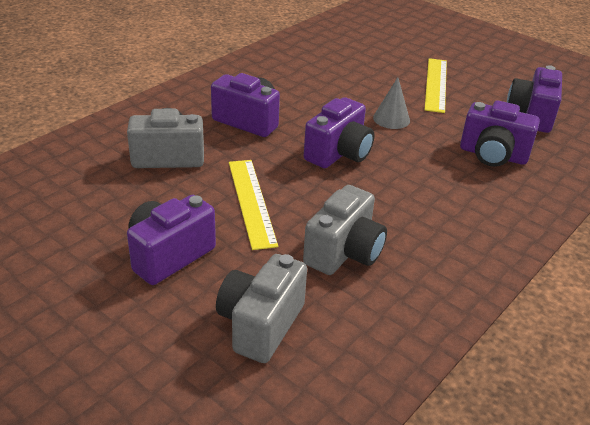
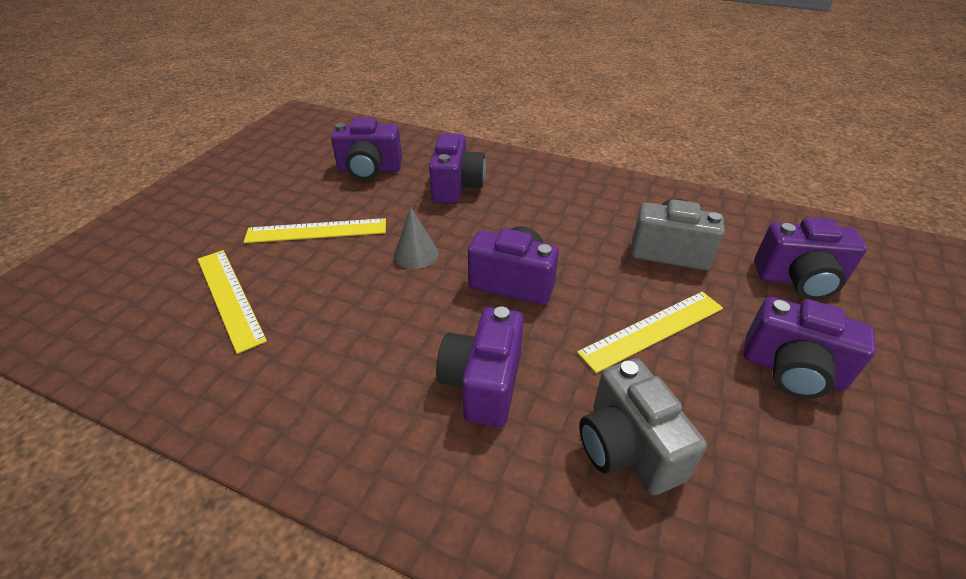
camera: 105 degrees left, 5 degrees up
grey camera [216,254,307,363] -> purple camera [754,218,867,300]
none -> yellow ruler [198,250,267,354]

